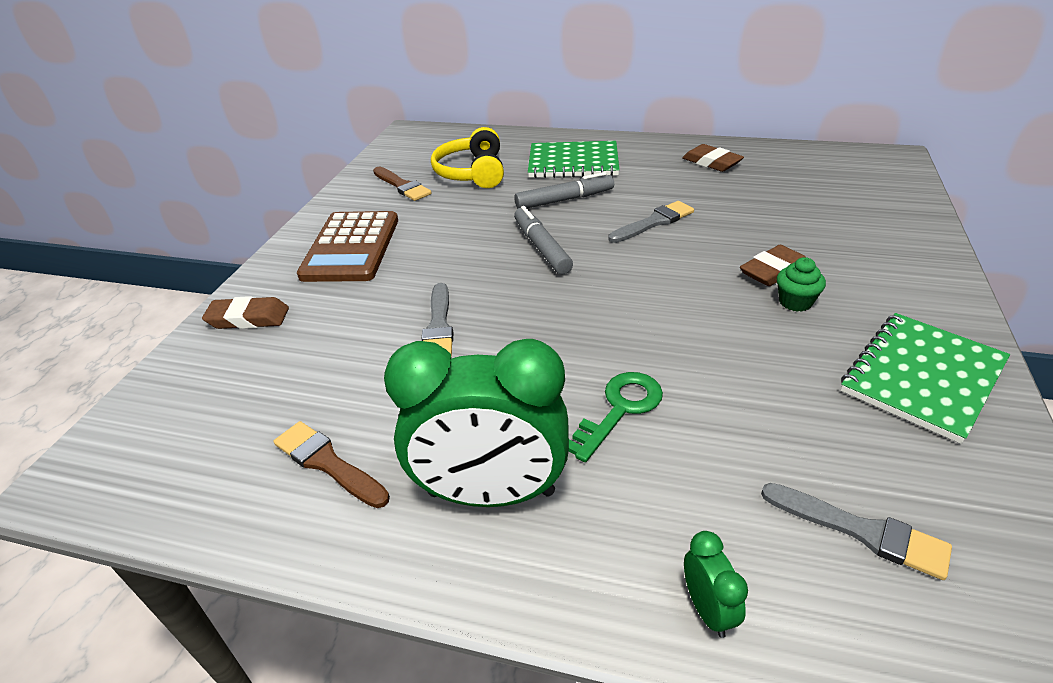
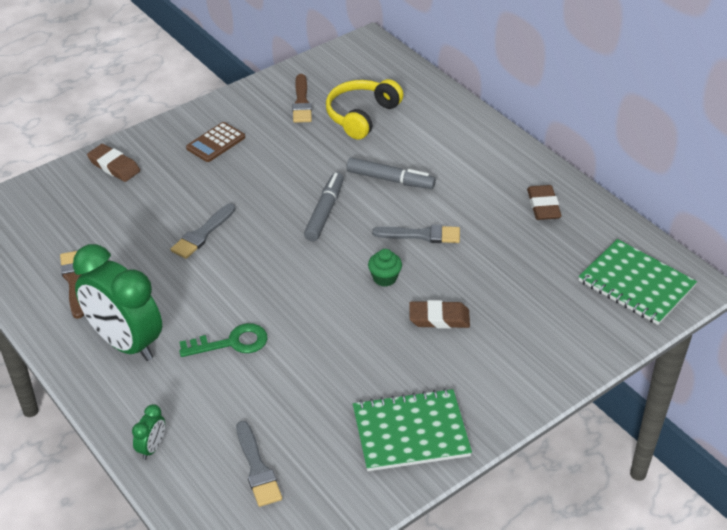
camera: 35 degrees right, 5 degrees up
brown calculator [297,211,398,282] -> brown calculator [186,122,245,162], size x0.57
green notebook [528,141,620,178] -> green notebook moved to [578,239,697,325]
green cupcake [777,257,826,312] -> green cupcake moved to [368,249,402,287]

